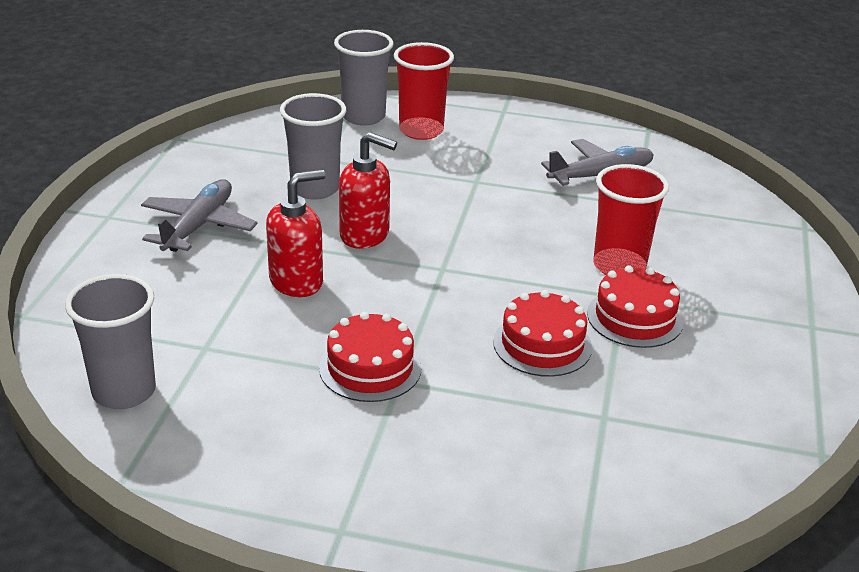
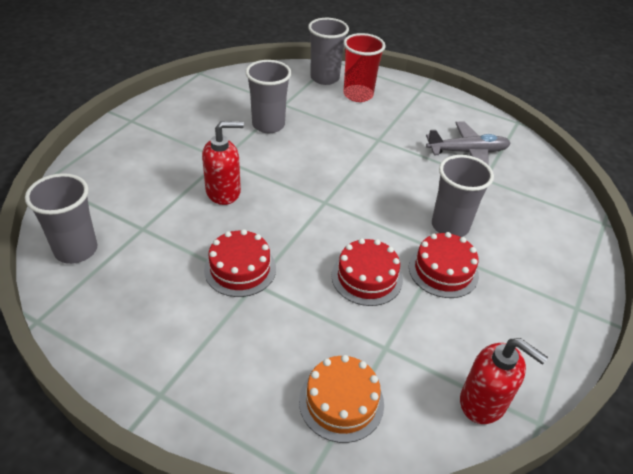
camera: 15 degrees right, 10 degrees up
grey plane [141,179,258,252] -> none
red soap dispenser [339,132,397,249] -> red soap dispenser moved to [460,338,548,424]
red cup [593,164,669,275] -> grey cup [432,155,494,237]
none -> orange cake [299,355,384,443]

